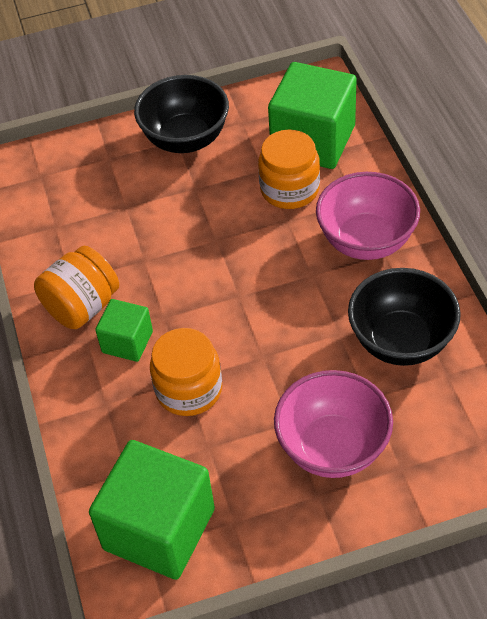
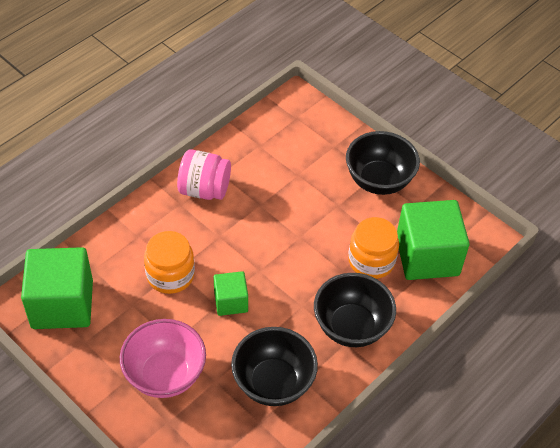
camera: 55 degrees right, 0 degrees up
orange jar [34,246,119,329] -> pink jar [177,149,231,200]
green cube [95,299,153,362] -> green cube moved to [214,271,248,316]
pink bowl [316,172,420,260] -> black bowl [314,273,396,347]

